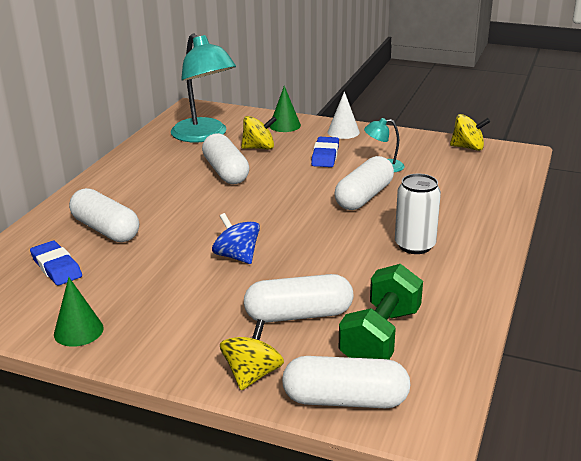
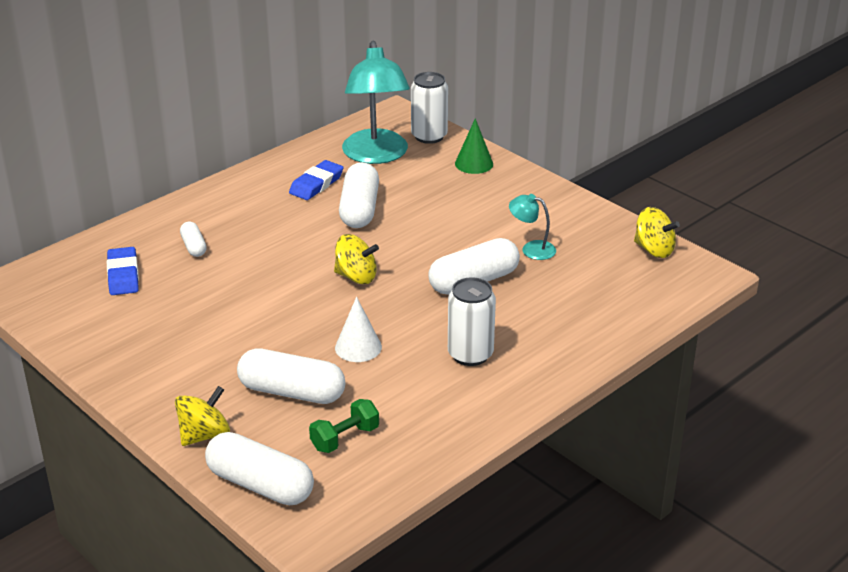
camera: 25 degrees right, 5 degrees up
green cone [54,277,104,347] -> none
white capsule [69,188,139,242] -> white capsule [180,222,207,257], size x0.52
blue spinning top [212,213,260,264] -> none
yellow spinning top [241,116,277,150] -> yellow spinning top moved to [334,234,379,284]
blue eraser [311,137,339,167] -> blue eraser moved to [289,160,344,200]
white cone [328,91,360,139] -> white cone moved to [335,297,382,362]
green dumbbell [339,264,423,360] -> green dumbbell [309,399,379,453], size x0.58
none -> white can [411,72,448,144]

